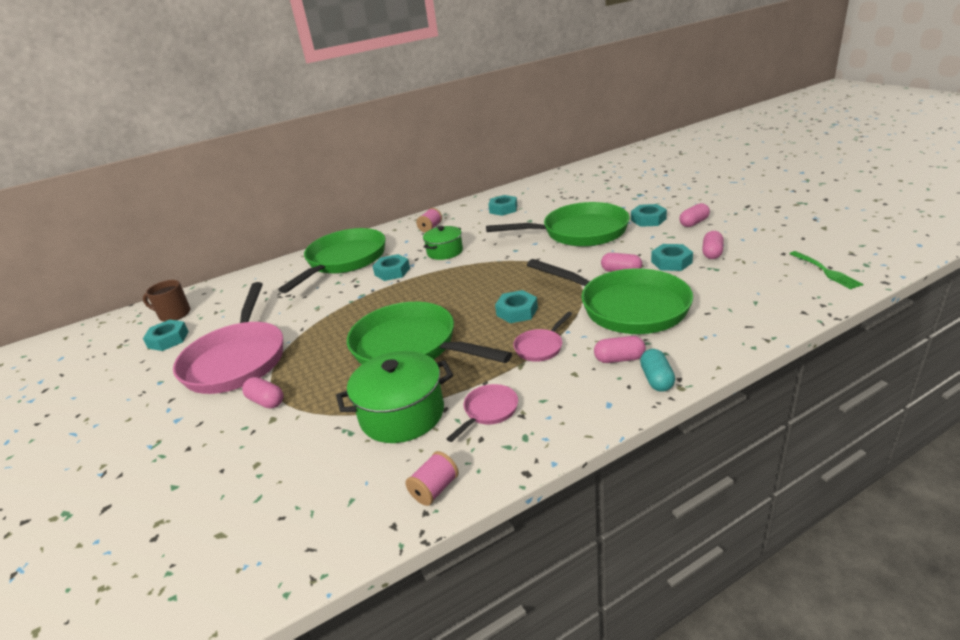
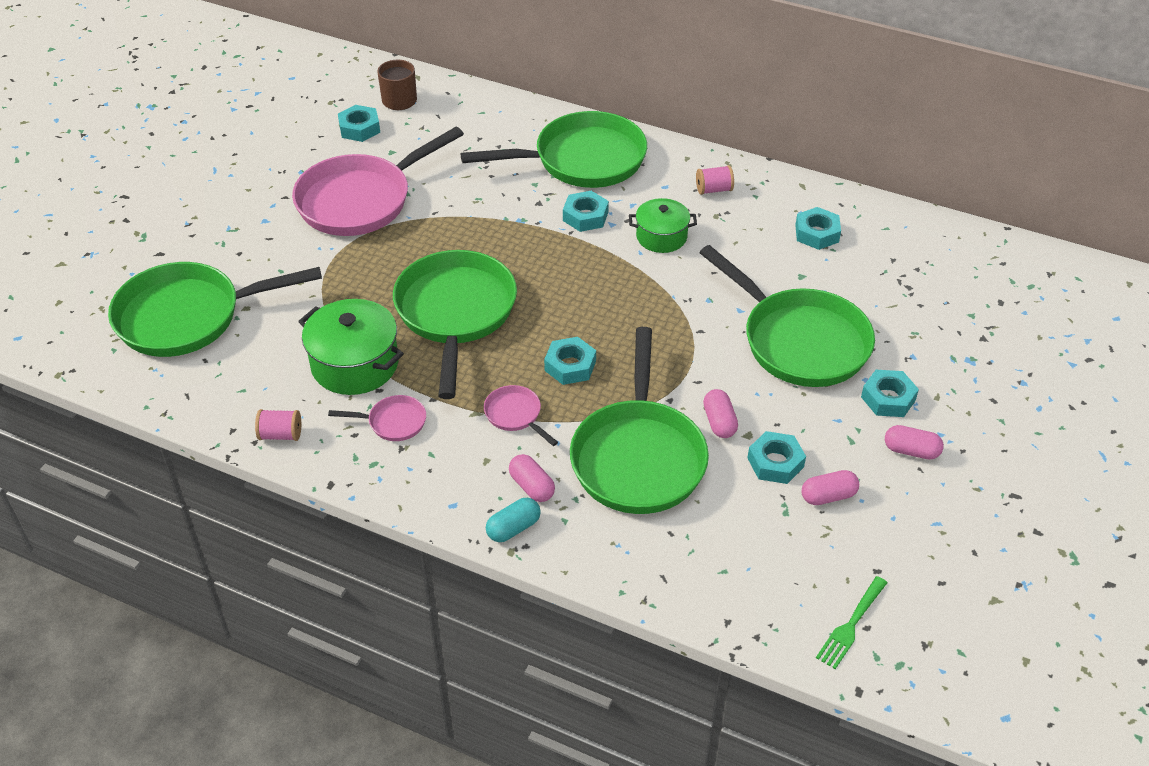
camera: 50 degrees right, 15 degrees up
pink capsule [242,377,284,409] -> none
pink pan [513,312,572,362] -> pink pan turned 45 degrees clockwise [484,385,558,446]
none -> green pan [108,262,322,357]

